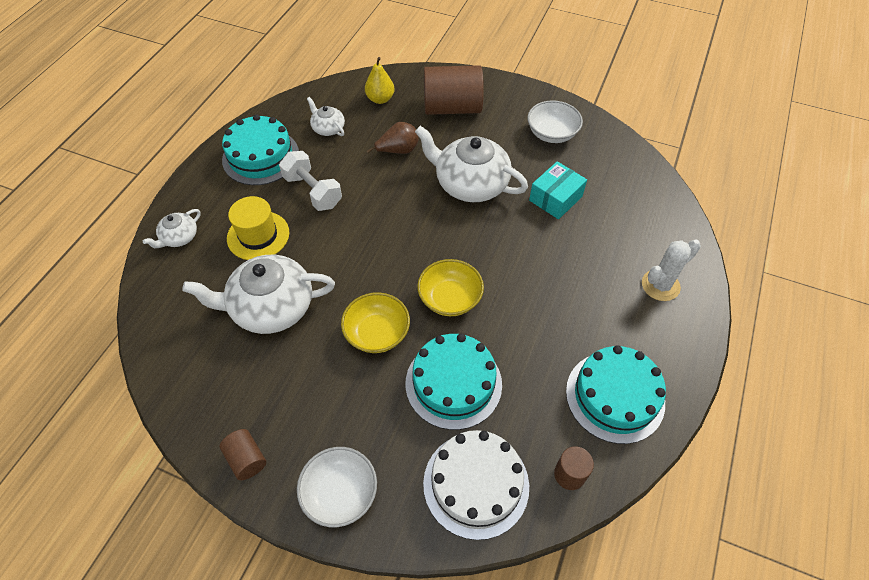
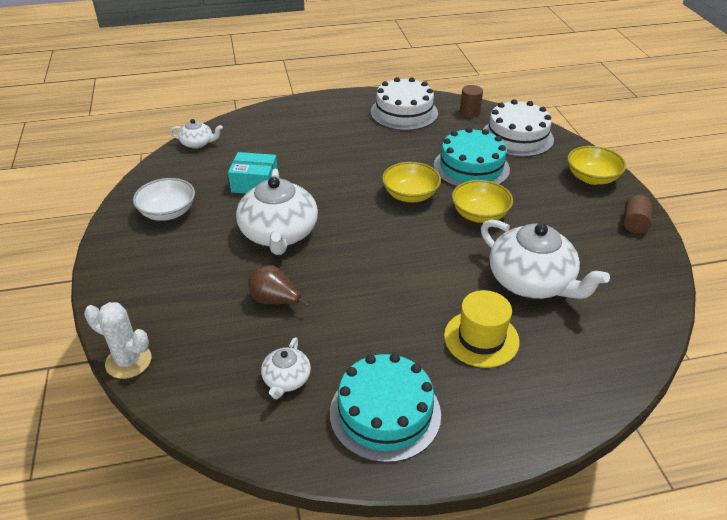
camera: 125 degrees left, 15 degrees down
white teapot [143,209,201,248] -> white teapot moved to [170,119,223,149]
white dumbbell [279,151,342,211] -> none
white bowl [297,447,377,527] -> yellow bowl [567,146,626,185]
yellow pear [365,57,394,104] -> none
brown cylinder [424,65,484,115] -> none
turquoise cake [566,345,666,444] -> white cake [371,77,438,131]
white cactus [642,240,701,301] -> white cactus moved to [84,302,151,379]

